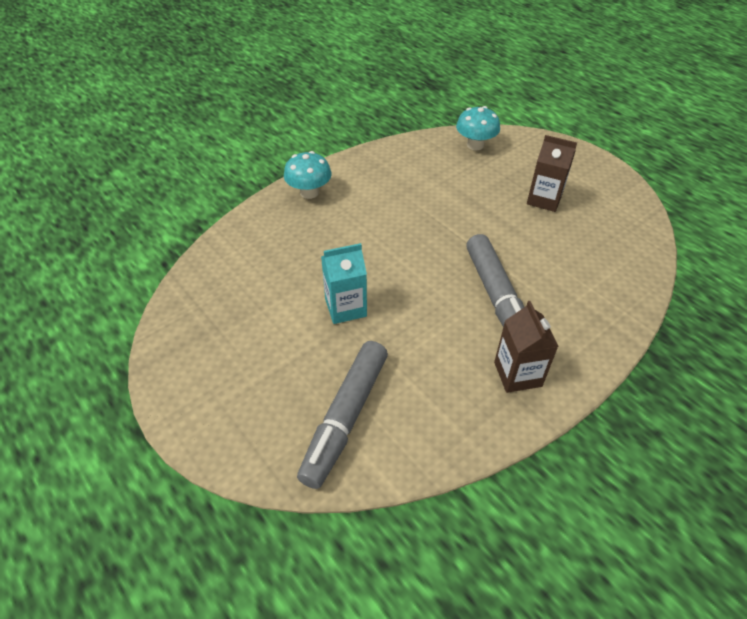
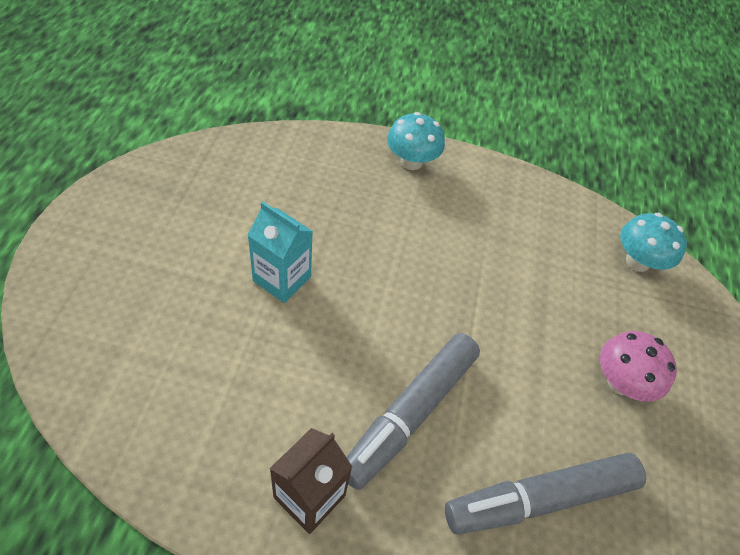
camera: 45 degrees right, 5 degrees up
grey marker [297,341,388,489] -> grey marker moved to [445,453,646,535]
brown carton [527,135,577,212] -> pink mushroom [600,331,677,401]

